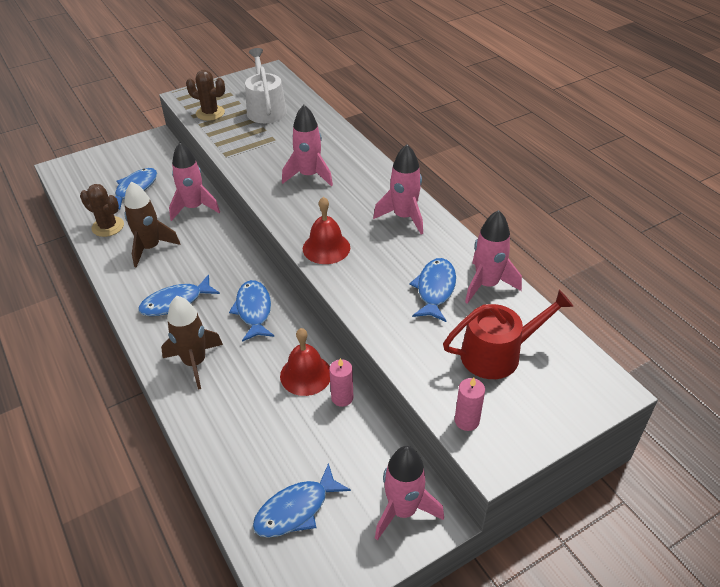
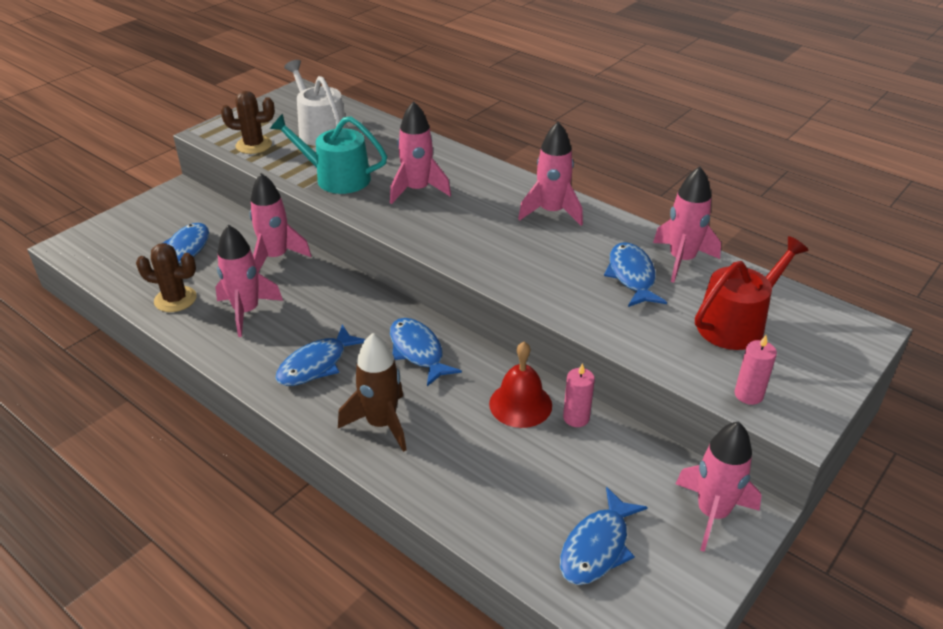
camera: 20 degrees left, 5 degrees down
brown rocket [124,182,180,268] -> pink rocket [215,225,283,337]
red bell [303,197,350,264] -> none
none -> turquoise watering can [270,114,387,194]

